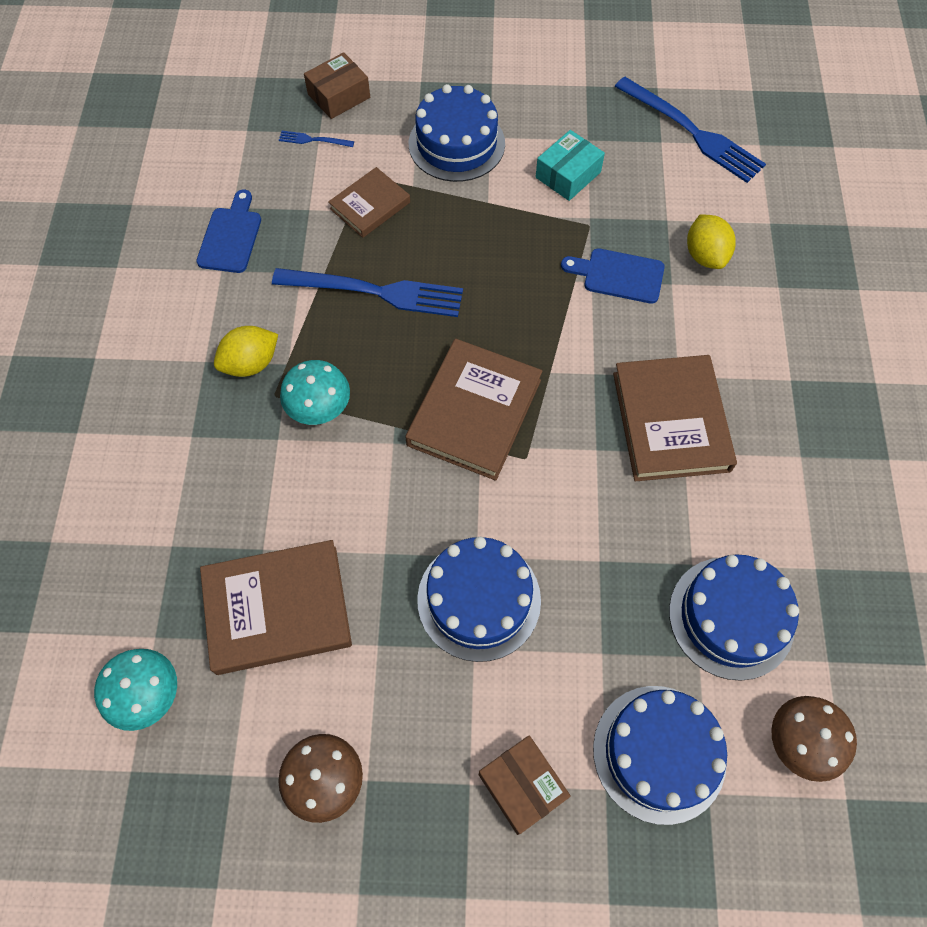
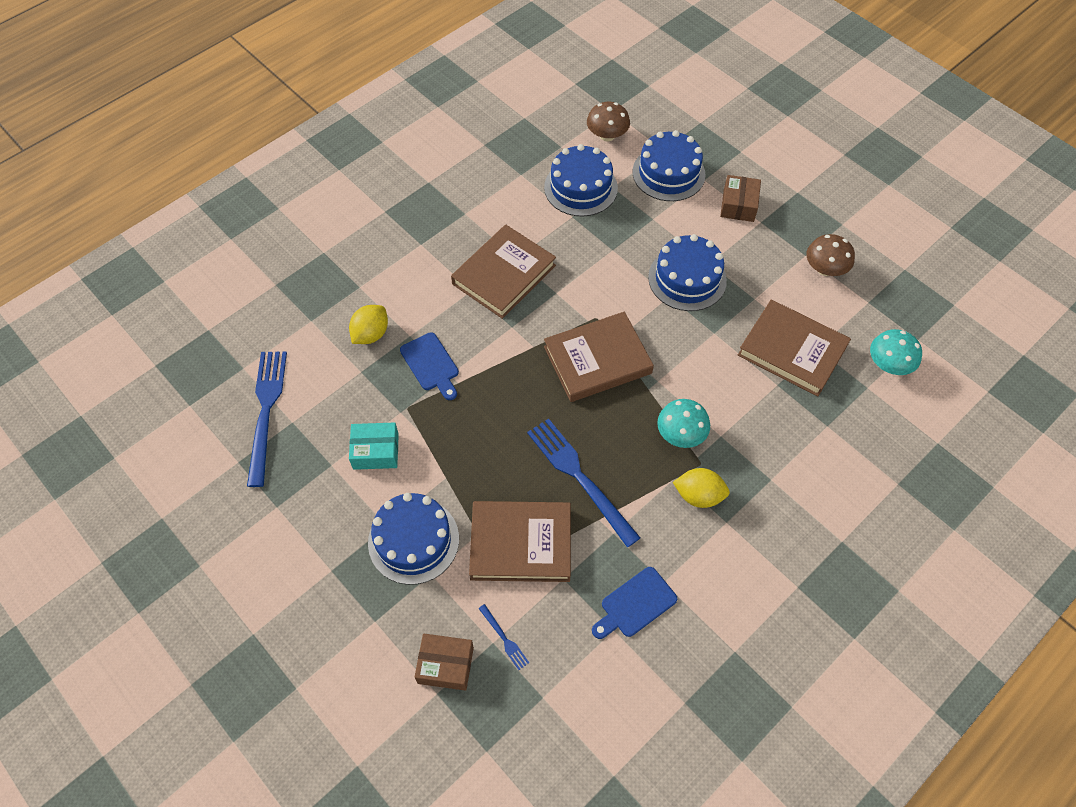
camera: 135 degrees left, 5 degrees down
brown book [328,167,410,238] -> brown book [469,501,571,582], size x1.69

